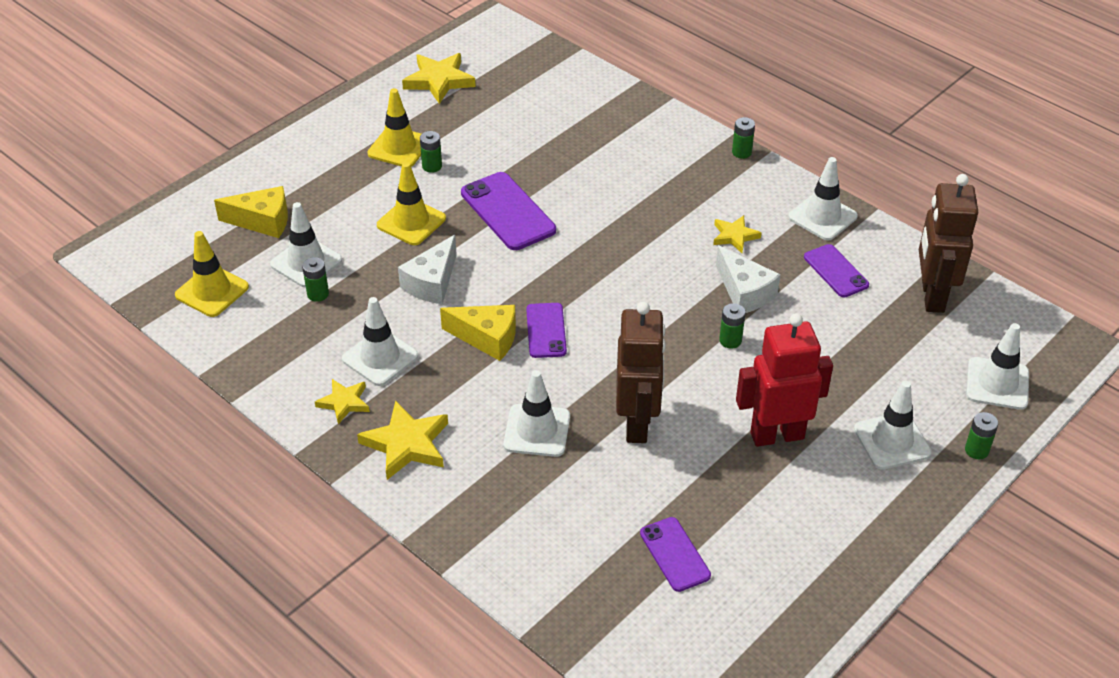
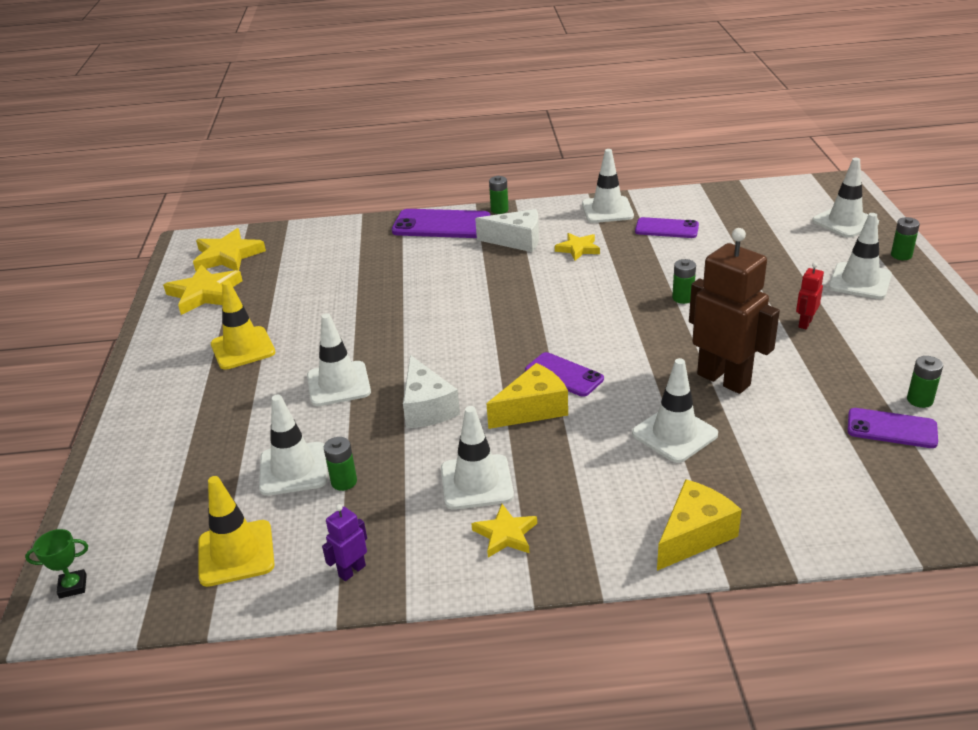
camera: 45 degrees left, 10 degrees down
yellow cheese [214,186,288,238] -> yellow cheese moved to [657,479,742,571]
yellow star [357,400,448,480] -> yellow star moved to [193,228,266,271]
yellow traffic cone [377,162,446,245] -> white traffic cone [307,313,371,406]
green battery [420,131,442,173] -> green battery moved to [907,356,943,408]
purple phone [461,172,556,250] -> purple phone moved to [392,209,491,238]
white cheese [716,245,781,313] -> white cheese moved to [475,209,539,252]
red robot [736,313,833,447] -> red robot [796,263,824,329], size x0.44
brown robot [919,174,979,313] -> none
none -> green trophy [25,529,88,599]
none -> purple robot [322,504,367,581]

